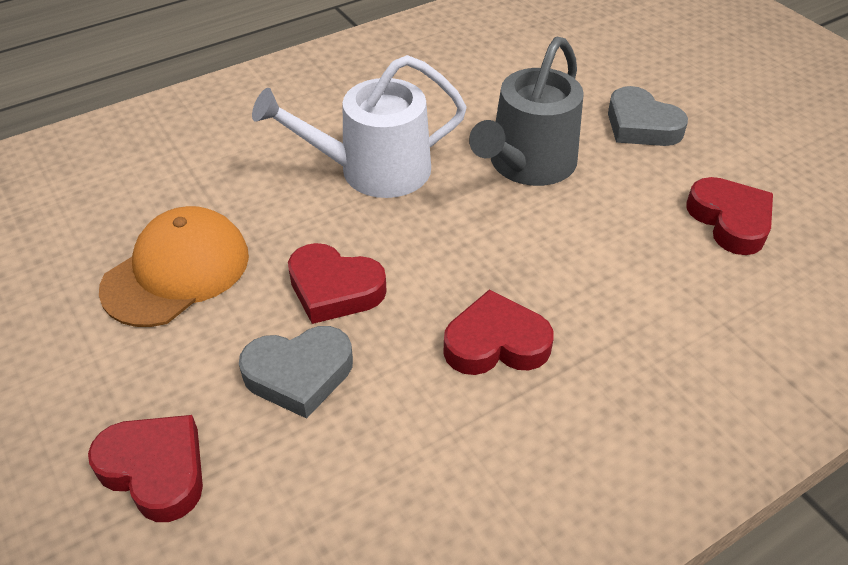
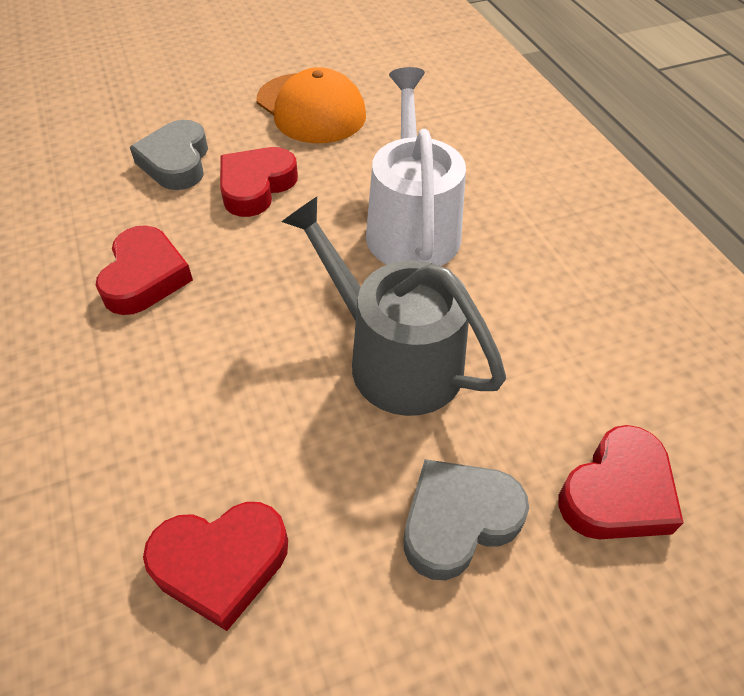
camera: 100 degrees right, 5 degrees up
red heart [88,415,203,522] -> red heart moved to [559,425,684,539]

